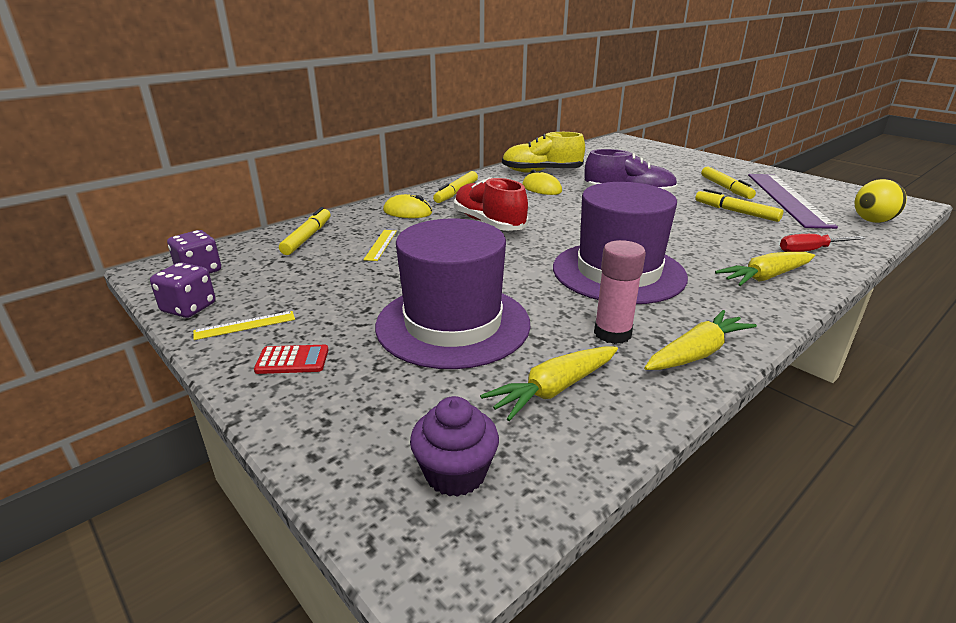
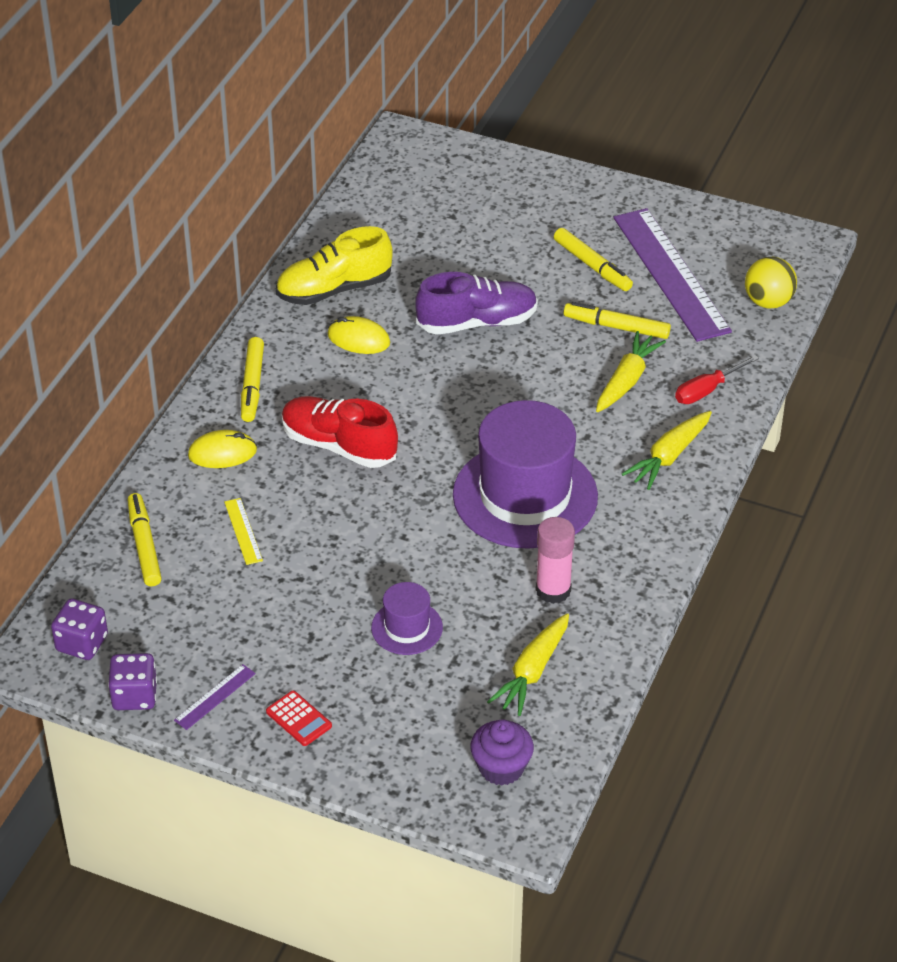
camera: 25 degrees left, 15 degrees up
yellow ruler [193,311,295,340] -> purple ruler [174,664,256,730]
red calculator [254,345,328,374] -> red calculator turned 75 degrees clockwise [266,691,332,746]
purple hat [375,218,531,369] -> purple hat [371,582,443,655], size x0.47
yellow carrot [644,310,757,370] -> yellow carrot moved to [596,331,666,412]

